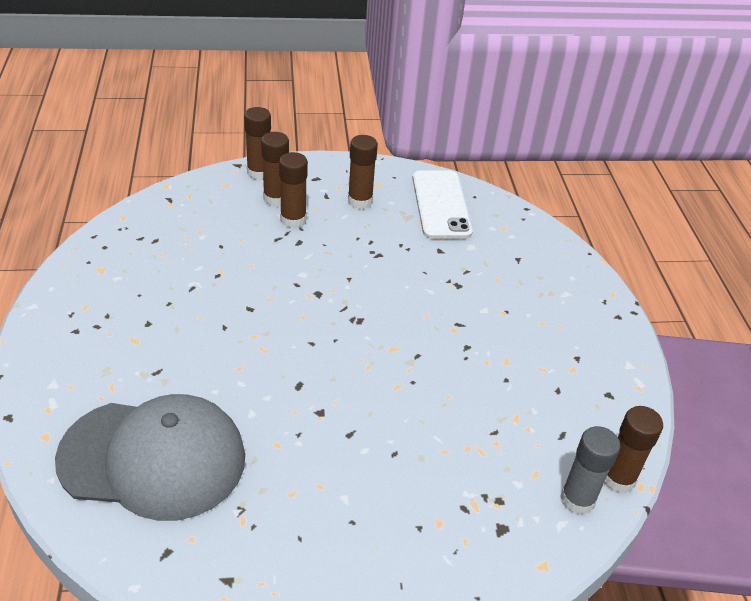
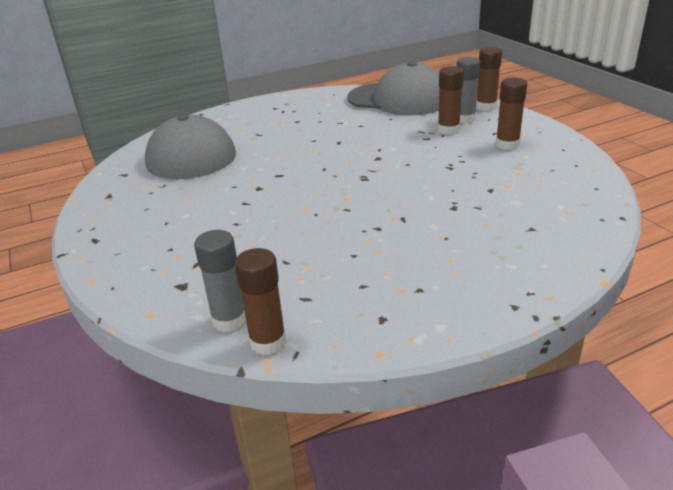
camera: 75 degrees right, 10 degrees down
brown glue stick [261,132,289,207] -> grey glue stick [457,57,480,123]
white phone [412,170,473,239] -> none
none -> grey cap [347,61,440,115]

